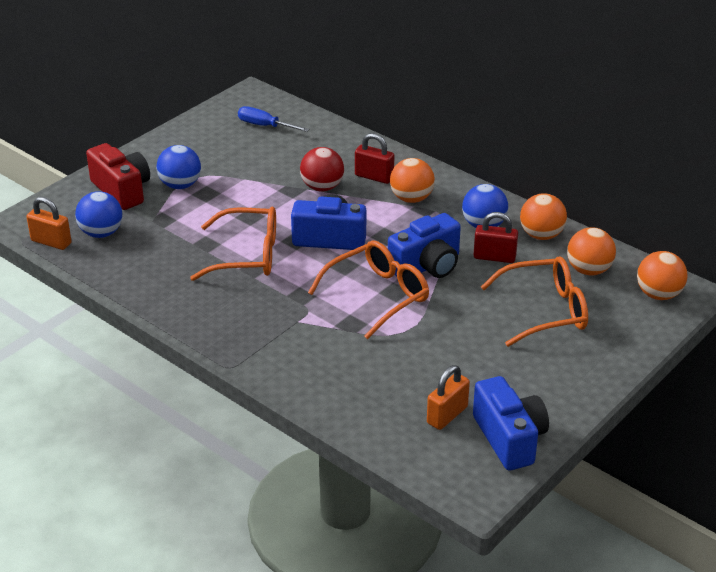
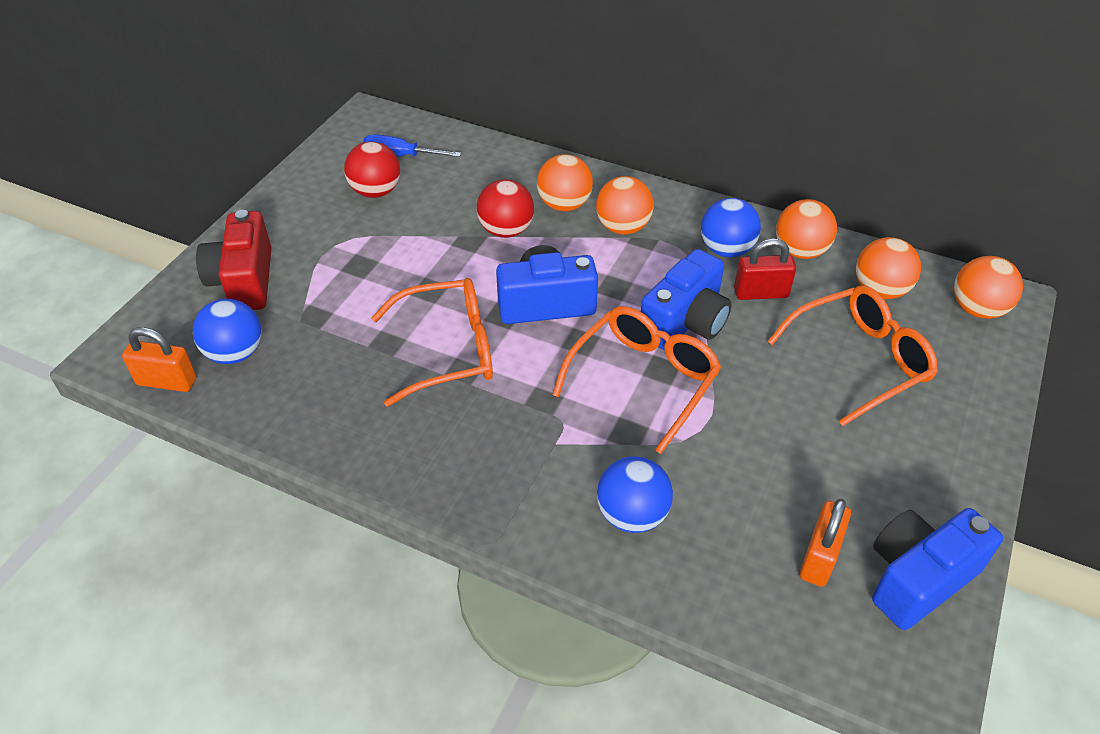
camera: 15 degrees left, 10 degrees up
red camera [86,143,150,210] -> red camera turned 135 degrees counterclockwise [196,210,272,310]
blue ball [156,145,201,189] -> blue ball moved to [597,456,673,533]
red padlock [355,133,394,184] -> orange ball [537,154,593,211]
blue camera [473,376,549,471] -> blue camera turned 90 degrees counterclockwise [872,508,1003,630]
none -> red ball [344,142,400,198]

